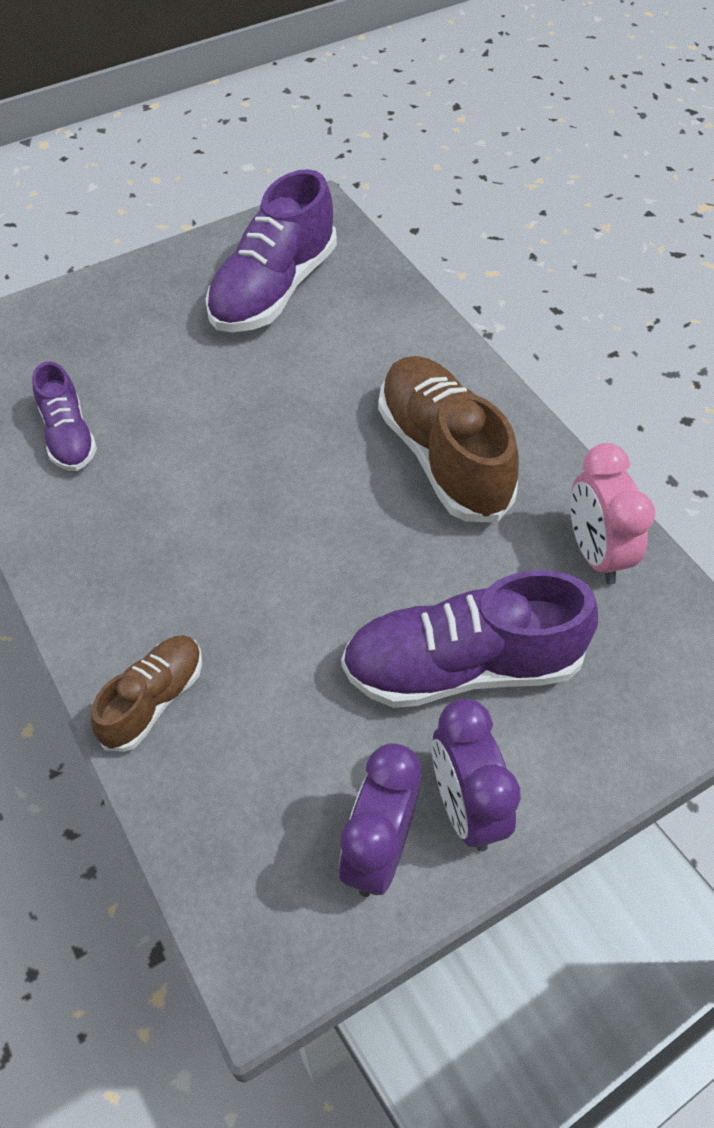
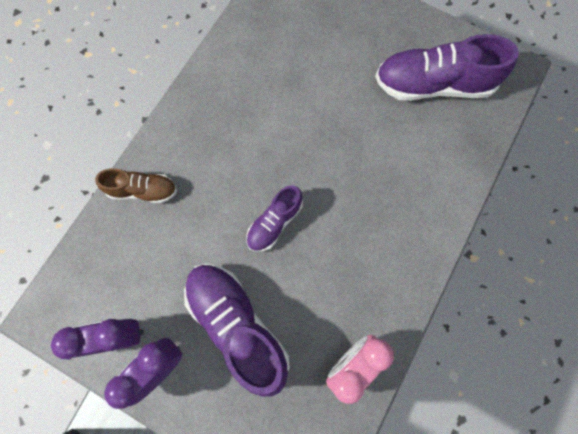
camera: 60 degrees right, 20 degrees up
purple shoe [32,362,97,471] -> purple shoe moved to [246,186,303,252]
brown shoe [378,356,519,522] -> none

